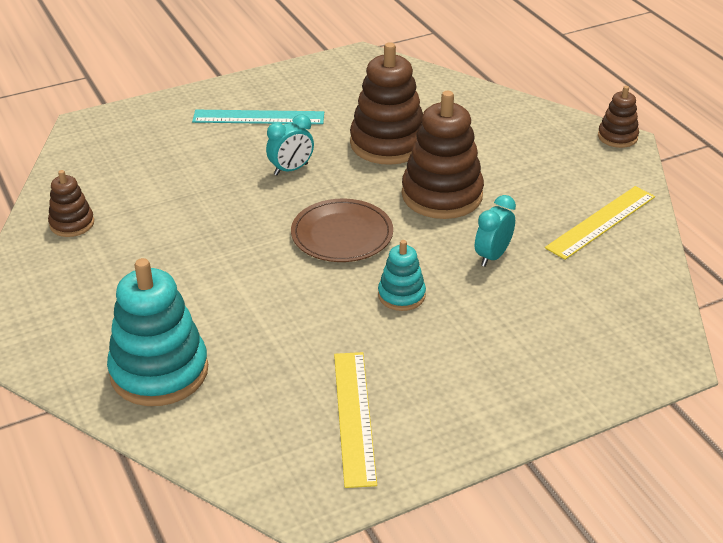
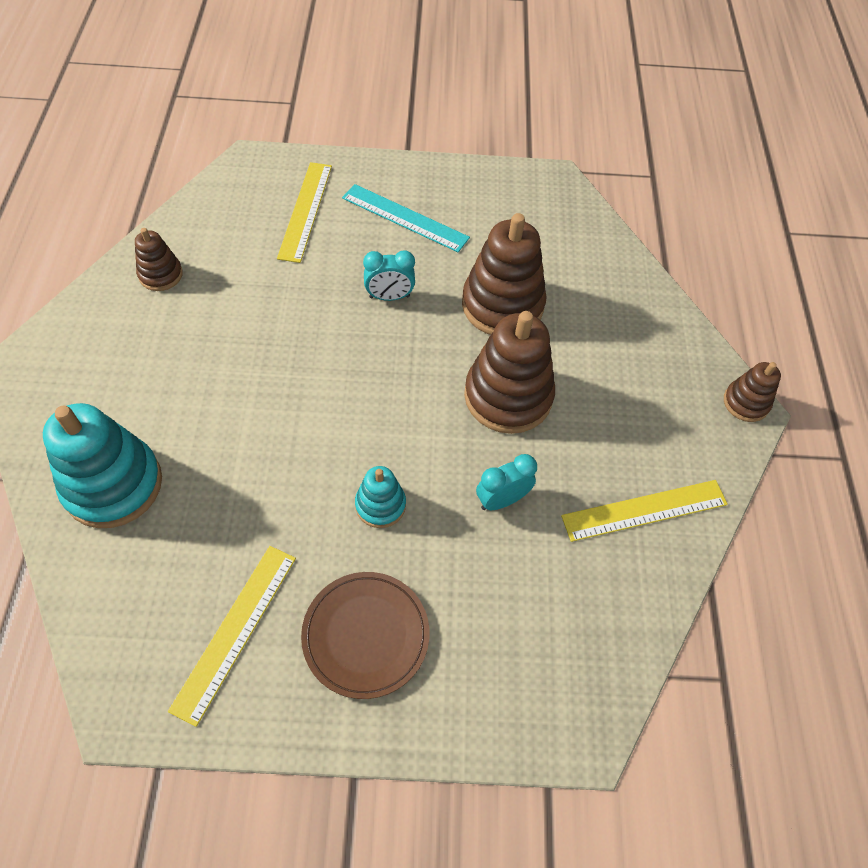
camera: 25 degrees right, 20 degrees up
brown plate [291,199,393,262] -> brown plate moved to [301,572,429,699]
none -> yellow ruler [277,162,332,263]

